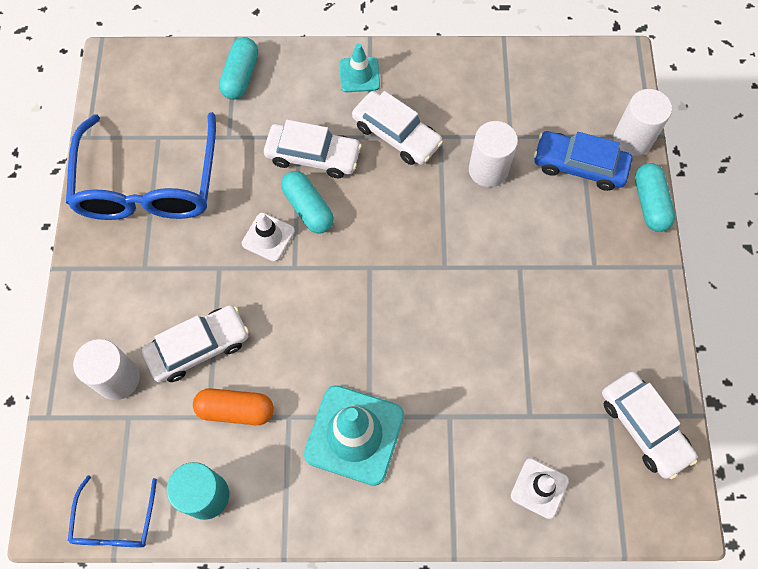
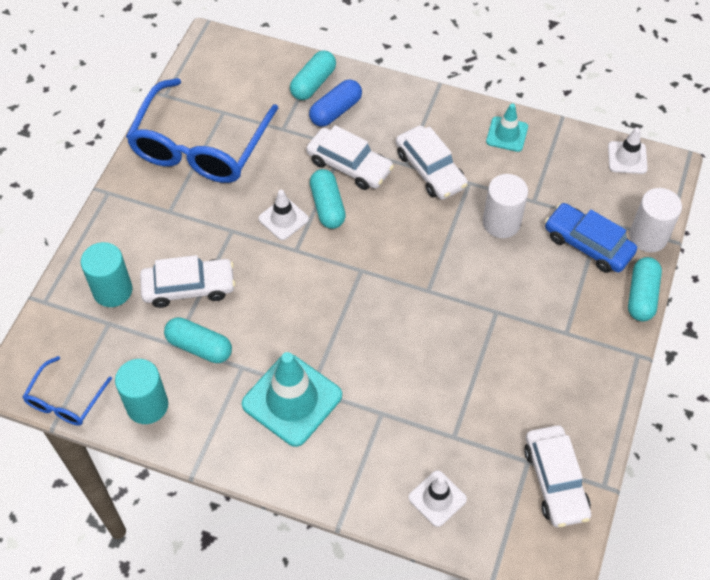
camera: 20 degrees right, 10 degrees down
white cylinder [73,339,140,400] -> turquoise cylinder [81,242,133,307]
orange capsule [193,388,274,425] -> turquoise capsule [164,317,232,363]
turquoise traffic cone [339,43,380,92] -> turquoise traffic cone moved to [486,103,528,152]
none -> blue capsule [309,79,362,127]
none -> white traffic cone [608,127,648,174]

